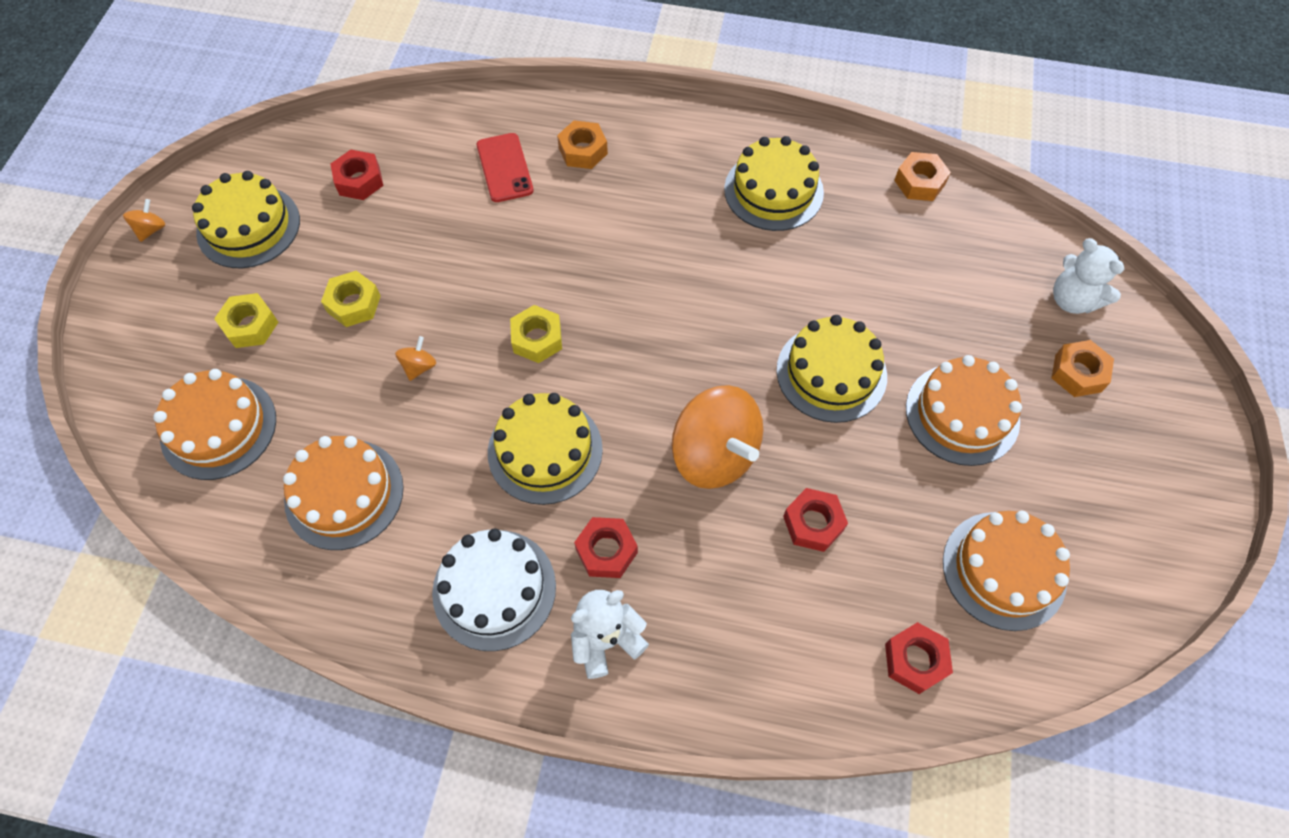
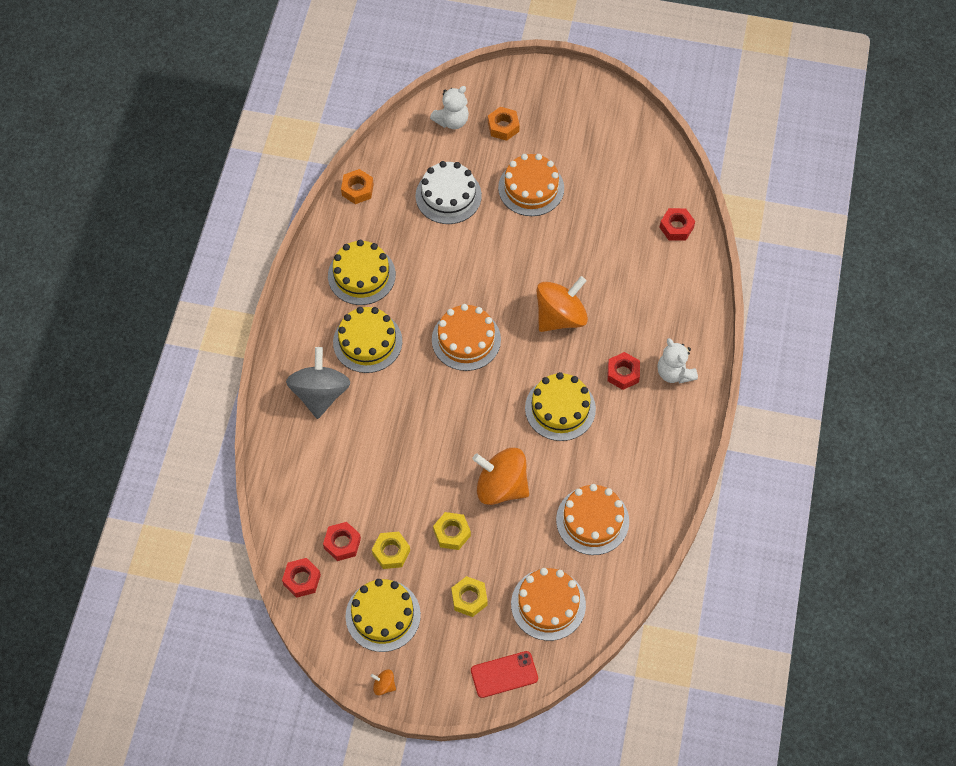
camera: 90 degrees left, 0 degrees up
orange spinning top [395,336,436,381] -> orange spinning top [472,448,529,505], size x2.44
white cake [432,529,556,651] -> white cake moved to [415,161,482,224]
red phone [477,133,534,202] -> red phone moved to [471,651,538,698]
yellow nut [510,305,562,363] -> yellow nut moved to [372,532,410,569]
orange nut [557,120,608,169] -> grey spinning top [286,347,350,419]
yellow cake [776,315,887,423] -> yellow cake moved to [333,307,402,373]
red nut [783,488,848,552] -> red nut moved to [282,558,321,598]
orange cake [943,511,1070,631] -> orange cake moved to [432,304,501,371]

